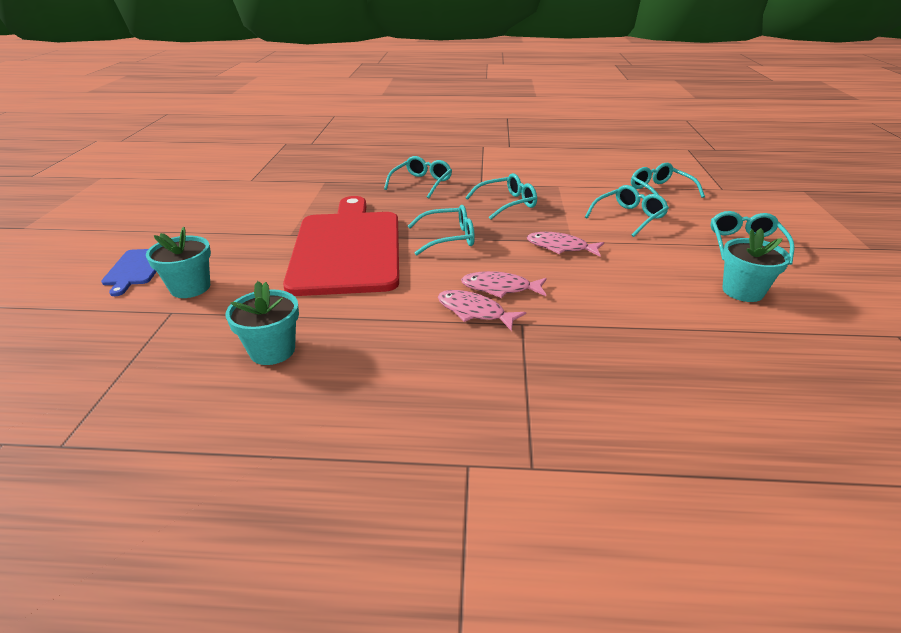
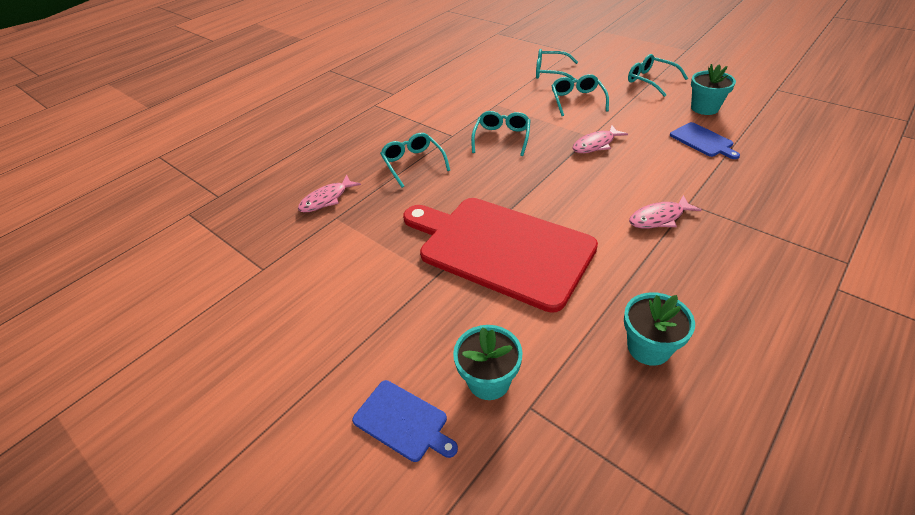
camera: 50 degrees left, 10 degrees up
turquoise glasses [408,205,475,255] -> none
pink fish [461,271,547,298] -> pink fish moved to [298,175,361,213]
none -> blue cutting board [670,122,740,159]

